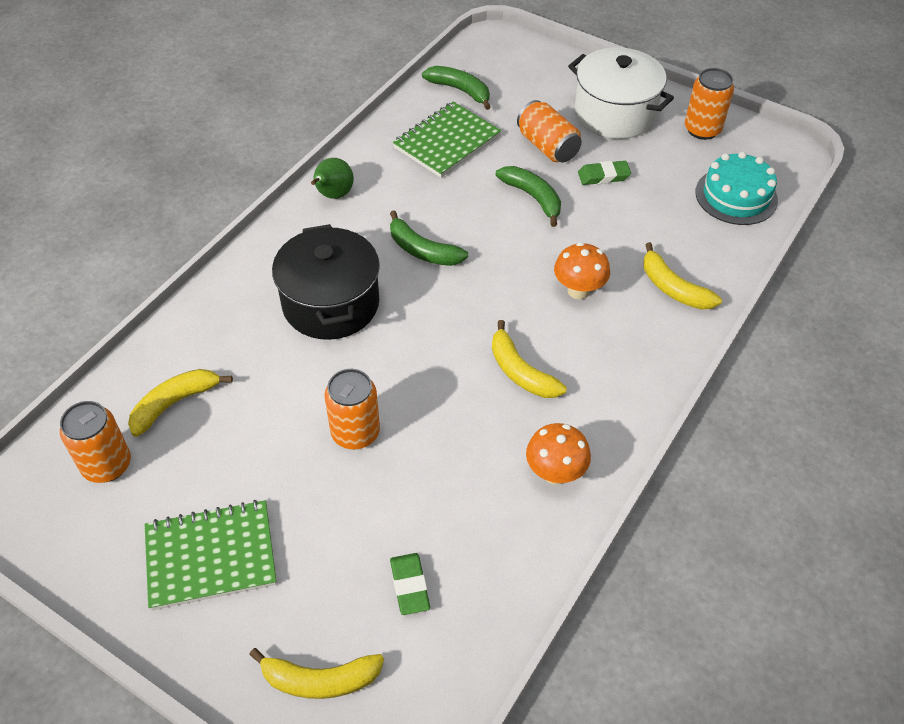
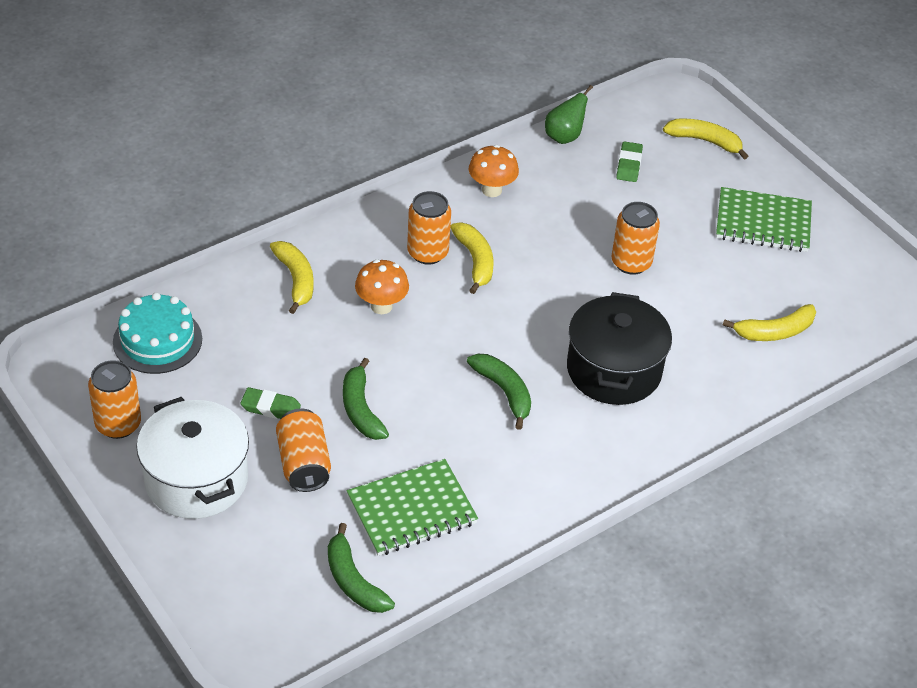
camera: 160 degrees left, 5 degrees down
orange can [60,401,131,483] -> orange can moved to [407,191,451,265]
green pear [311,158,354,199] -> green pear moved to [545,85,593,144]

